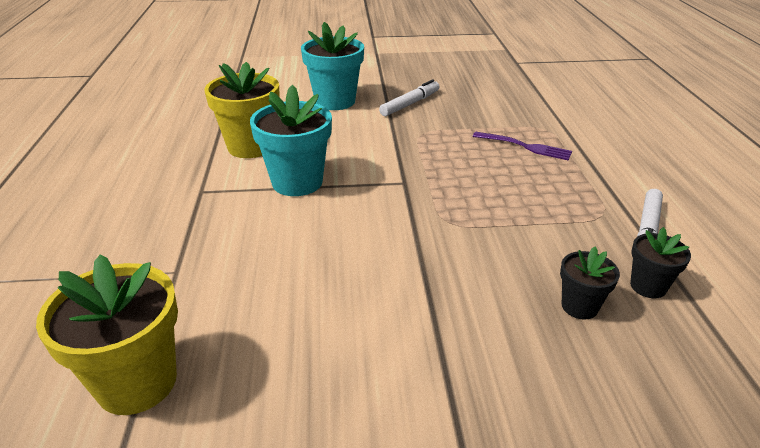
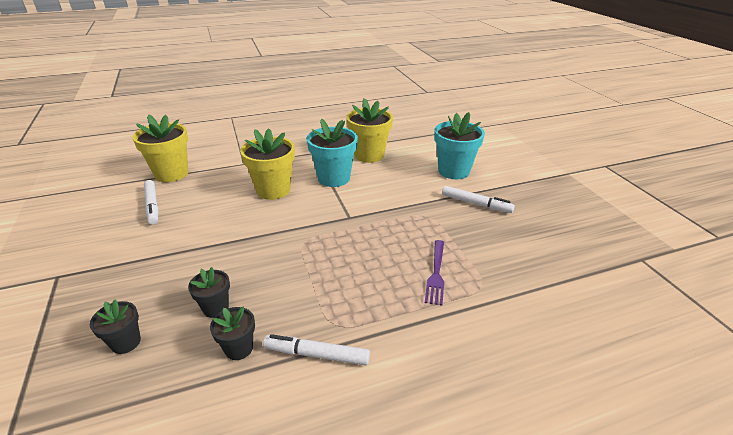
camera: 75 degrees right, 0 degrees up
none -> black flower pot [90,300,141,354]
none -> white marker [144,180,159,225]
none -> yellow flower pot [240,128,295,200]

